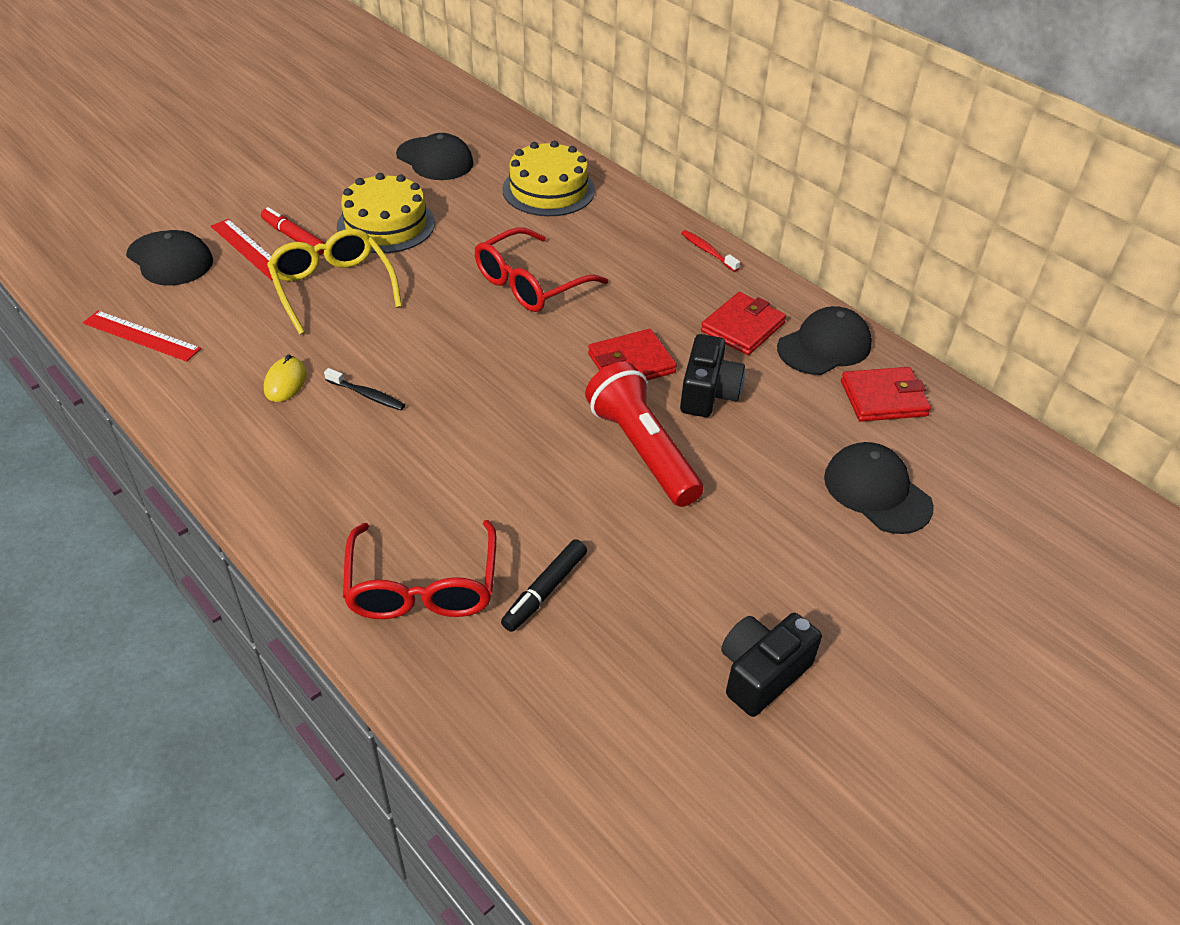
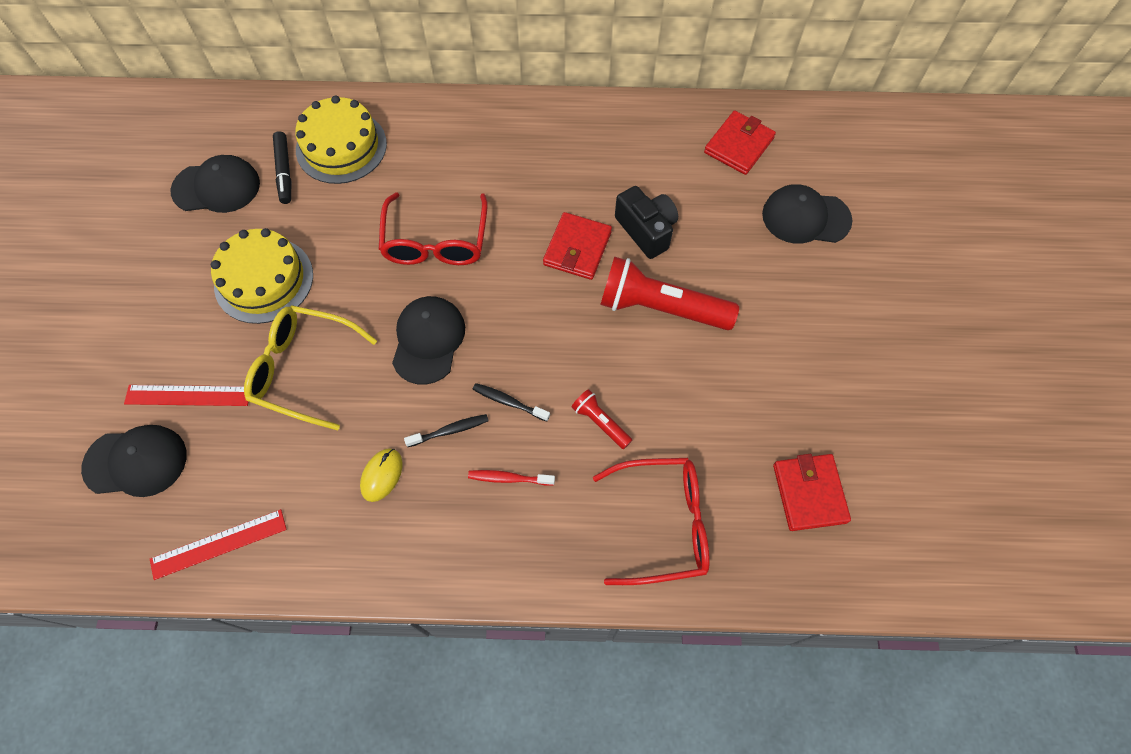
camera: 45 degrees left, 20 degrees up
red marker [261,207,326,255] -> none
yellow mouse [264,354,307,402] -> yellow mouse turned 60 degrees clockwise [360,448,403,502]
red glasses [343,520,496,619] -> red glasses turned 45 degrees counterclockwise [593,458,709,585]
black marker [501,539,587,632] -> black marker moved to [273,131,291,204]
red toothbrush [681,230,740,272] -> red toothbrush moved to [468,470,555,486]
red wallet [701,292,786,355] -> red wallet moved to [773,454,851,531]
black camera [721,613,822,717] -> none
black cap [777,306,872,375] -> black cap moved to [392,296,465,385]
none -> black toothbrush [472,383,550,422]
none -> red flashlight [572,389,632,449]

